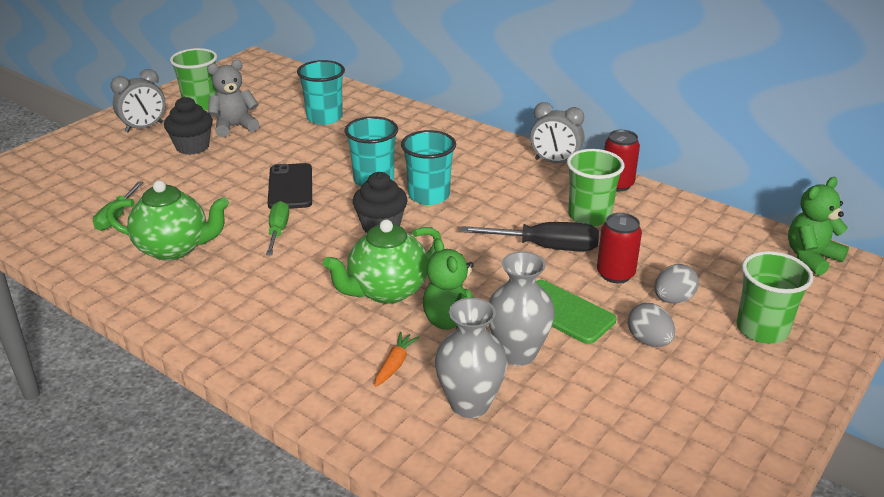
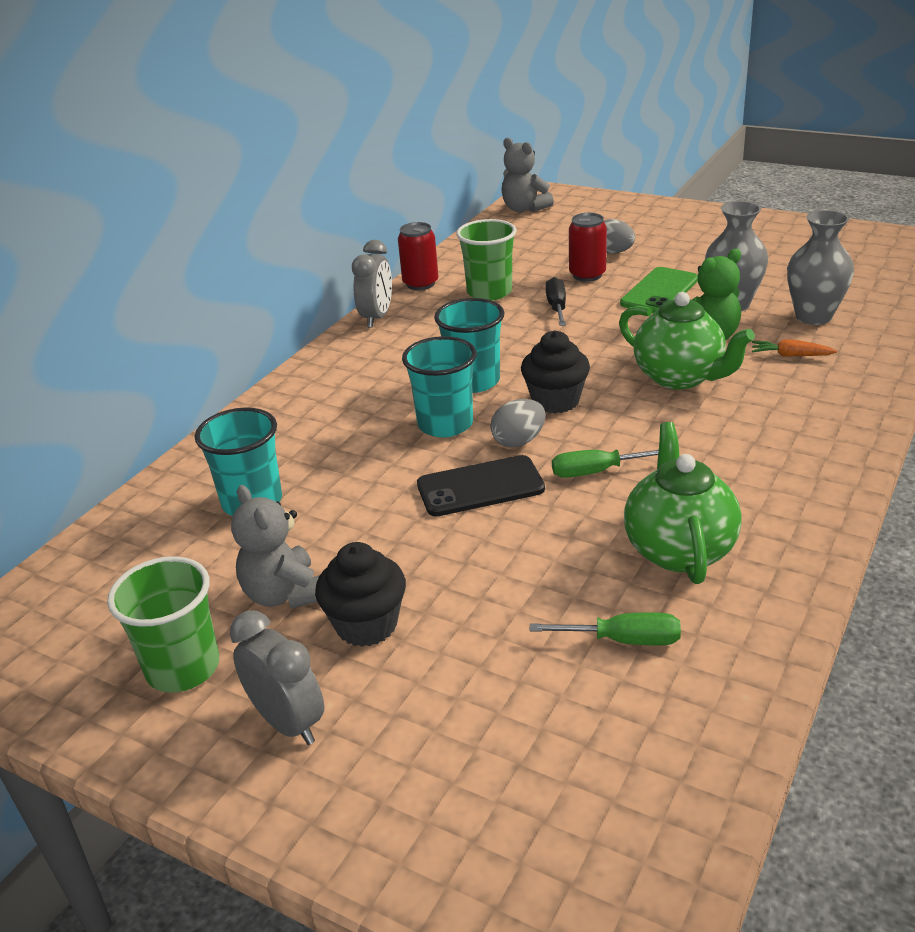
camera: 95 degrees left, 0 degrees up
black screwdriver [461,222,599,251] -> black screwdriver [546,277,566,326], size x0.66
grey egg [628,303,675,347] -> grey egg moved to [490,399,546,447]
green cup [736,251,813,344] -> none
green teddy bear [788,177,849,276] -> grey teddy bear [502,138,554,212]

